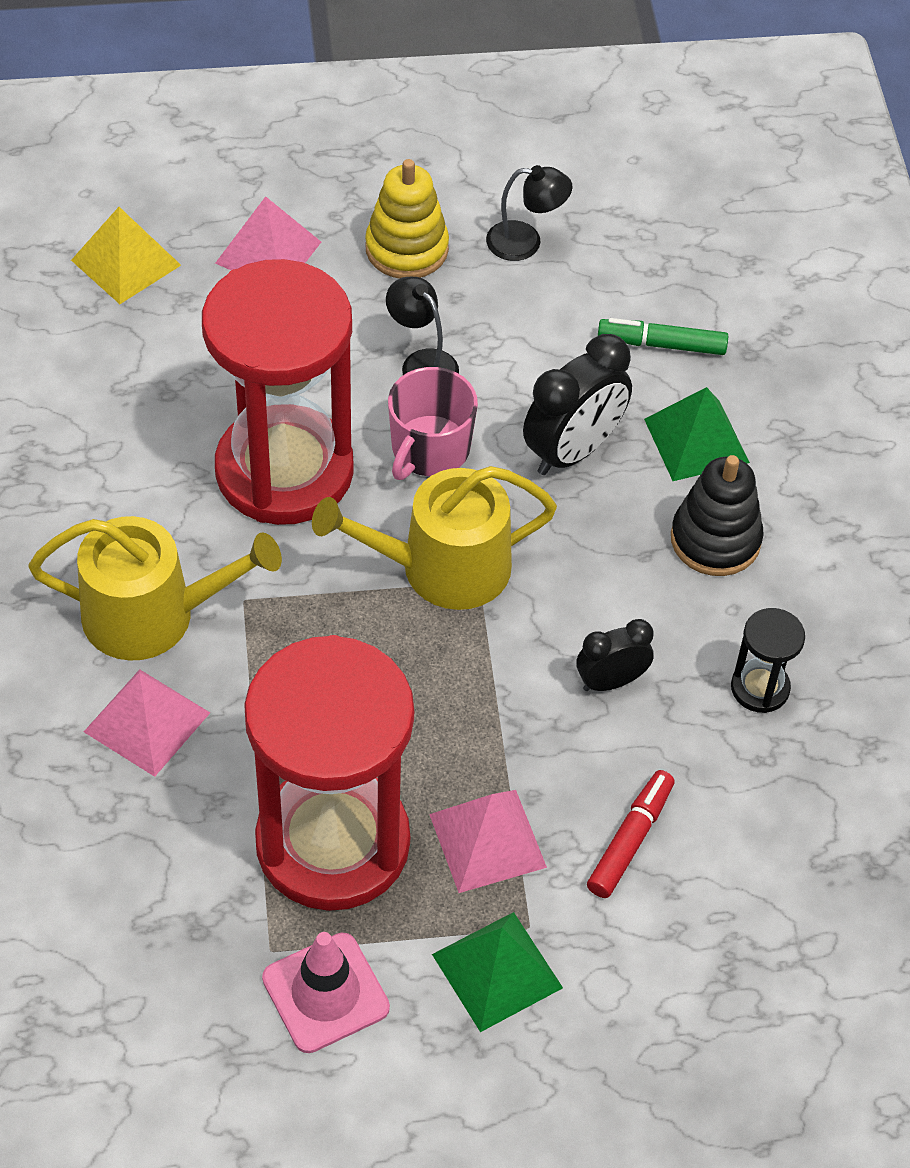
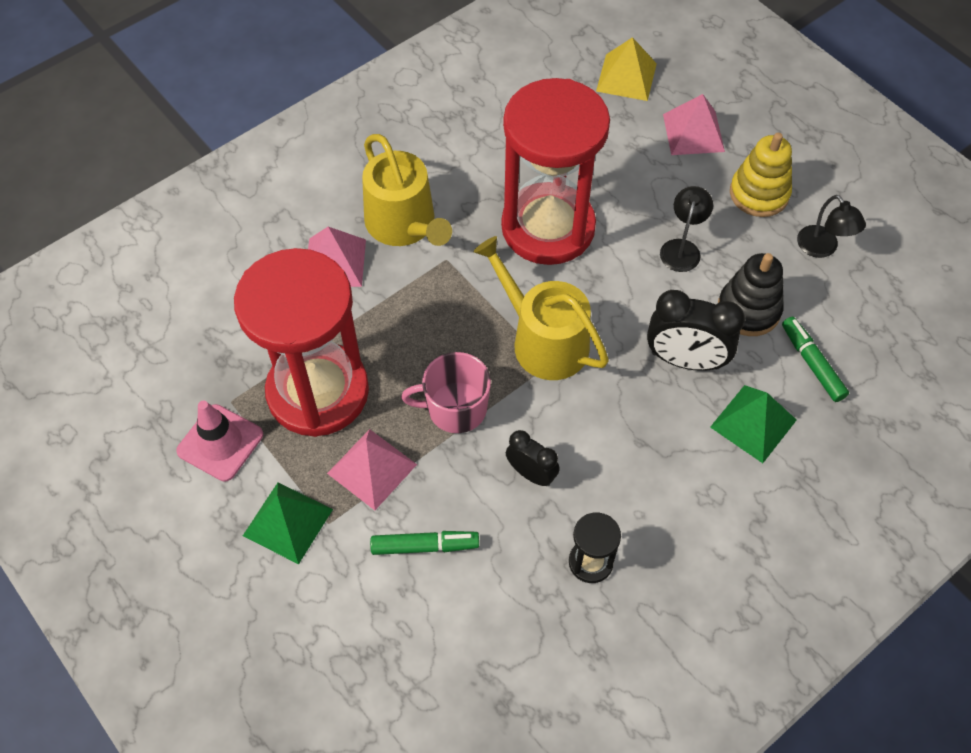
camera: 60 degrees right, 5 degrees up
pink mug [388,367,478,480] -> pink mug moved to [401,352,491,433]
red marker [587,770,675,898] -> green marker [370,531,479,555]
black stacking toy [671,455,764,576] -> black stacking toy moved to [718,253,784,336]

